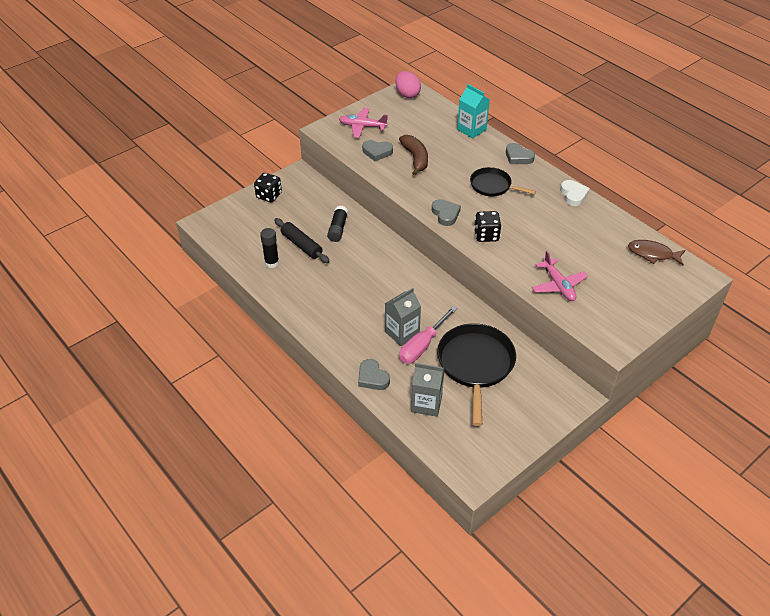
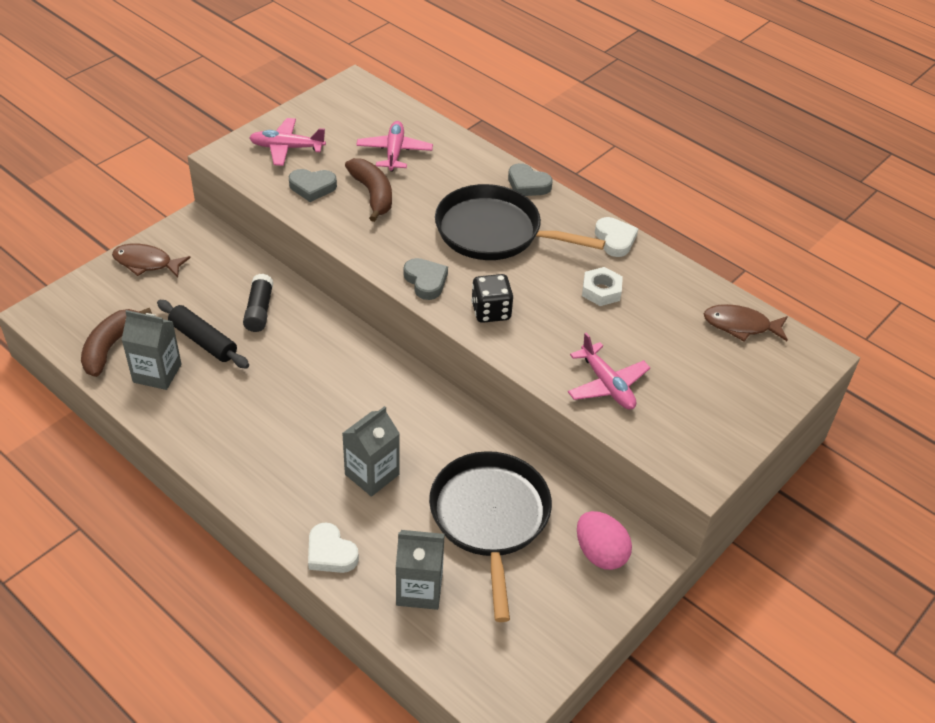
camera: 10 degrees left, 0 degrees up
black dice [254,173,282,202] -> brown fish [112,243,191,277]
black glue stick [260,228,279,268] -> grey carton [122,310,181,390]
grey heart [358,359,390,390] -> white heart [308,522,359,573]
pink egg [396,71,421,98] -> pink egg moved to [577,511,632,570]
pink screwdriver [399,306,457,364] -> none
turquoise carton [457,84,490,139] -> none
black pan [470,167,536,196] -> black pan [435,184,605,260], size x1.67
none -> brown banana [81,308,152,377]
none -> pink plane [356,121,433,171]
none -> white nut [582,267,623,306]

